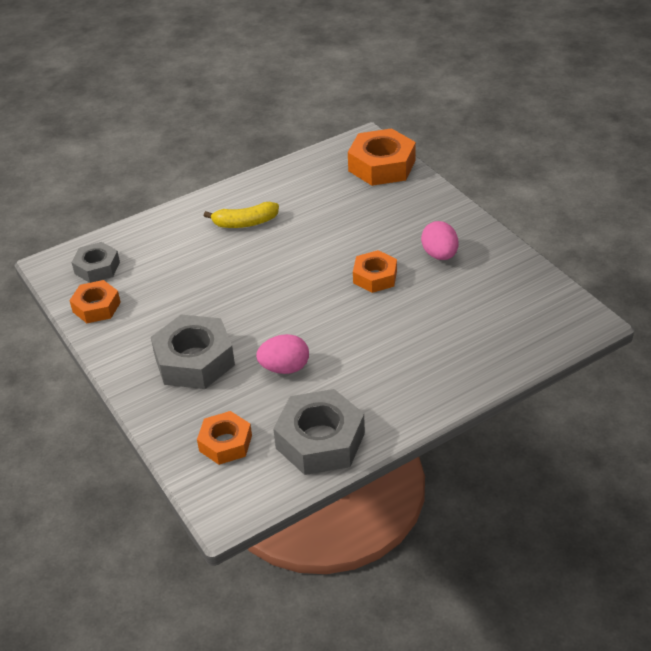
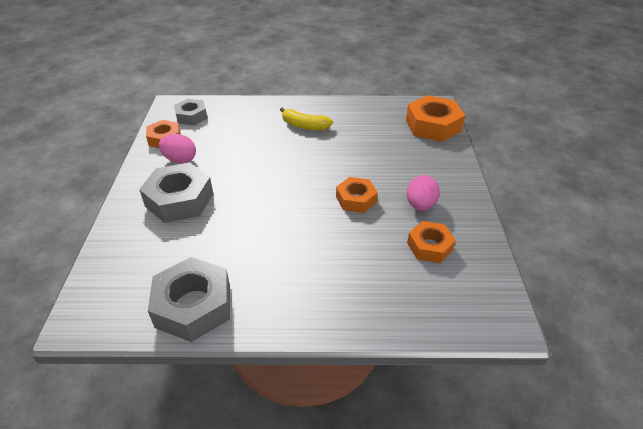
camera: 30 degrees right, 0 degrees up
orange nut [197,411,252,465] -> orange nut moved to [407,221,456,263]
pink egg [256,334,309,374] -> pink egg moved to [159,134,196,164]

